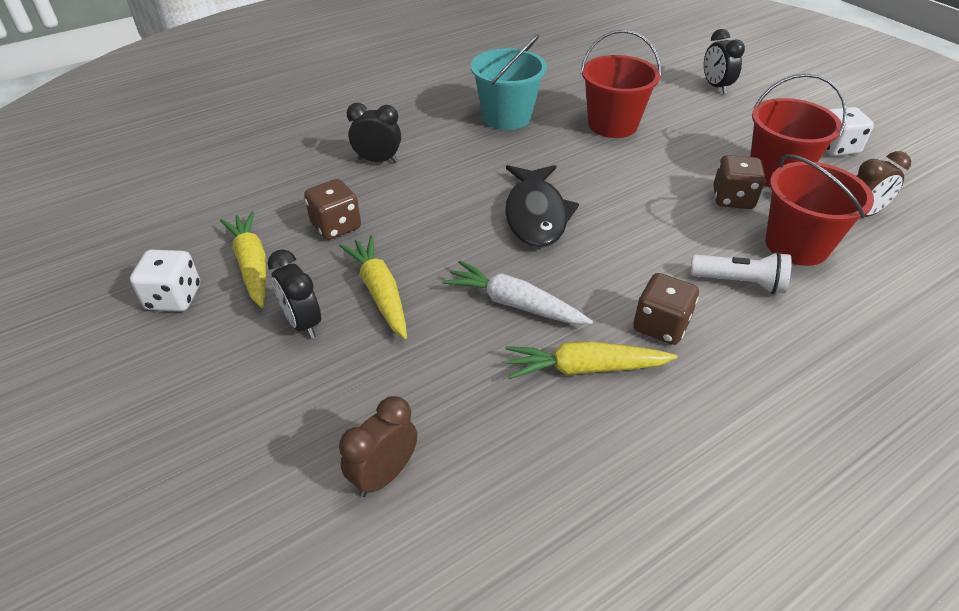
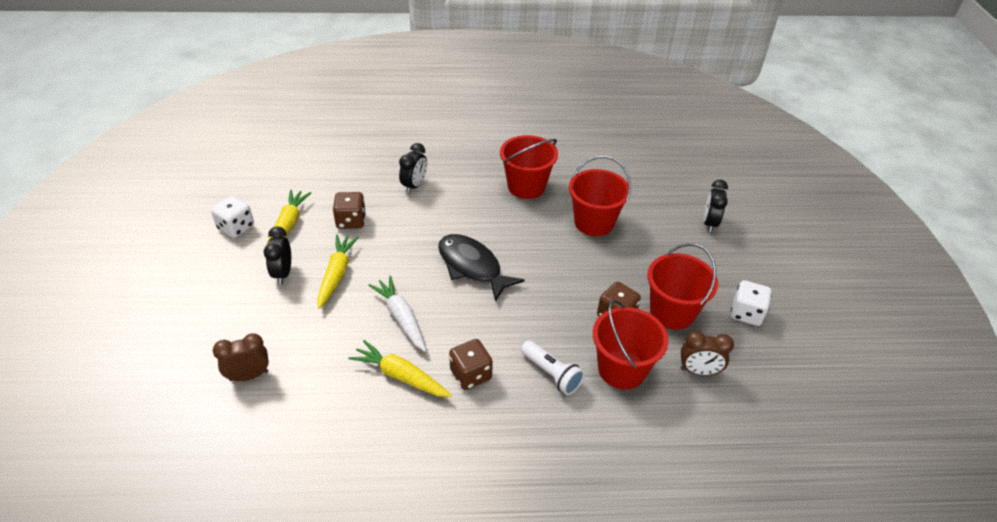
camera: 30 degrees right, 0 degrees up
black clock [347,103,401,163] -> black clock turned 75 degrees clockwise [399,143,427,193]
turquoise bucket [471,35,547,130] -> red bucket [500,135,558,199]
black fish [505,165,579,248] -> black fish turned 105 degrees clockwise [438,234,525,302]

